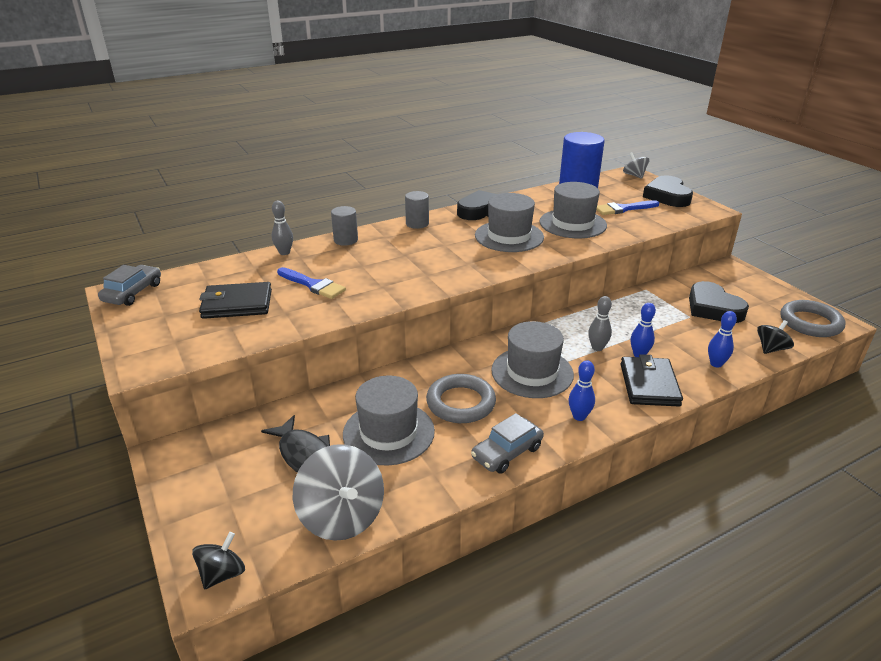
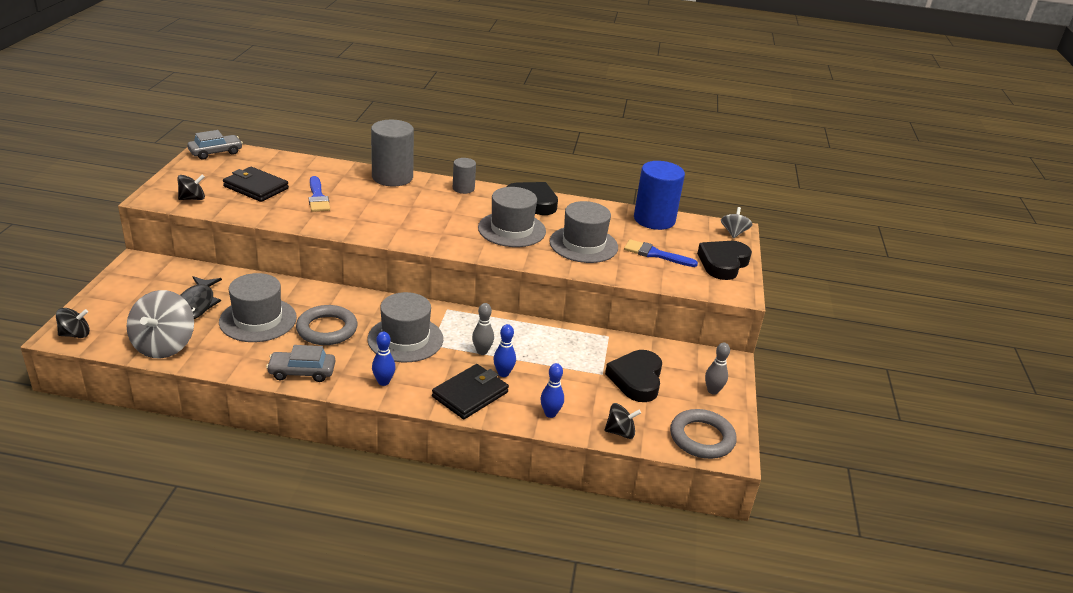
camera: 35 degrees right, 0 degrees up
grey bowling pin [272,201,293,255] -> grey bowling pin moved to [705,343,730,395]
grey cylinder [331,206,358,246] -> grey cylinder [371,120,414,186], size x1.86
none -> black spinning top [178,175,205,200]

